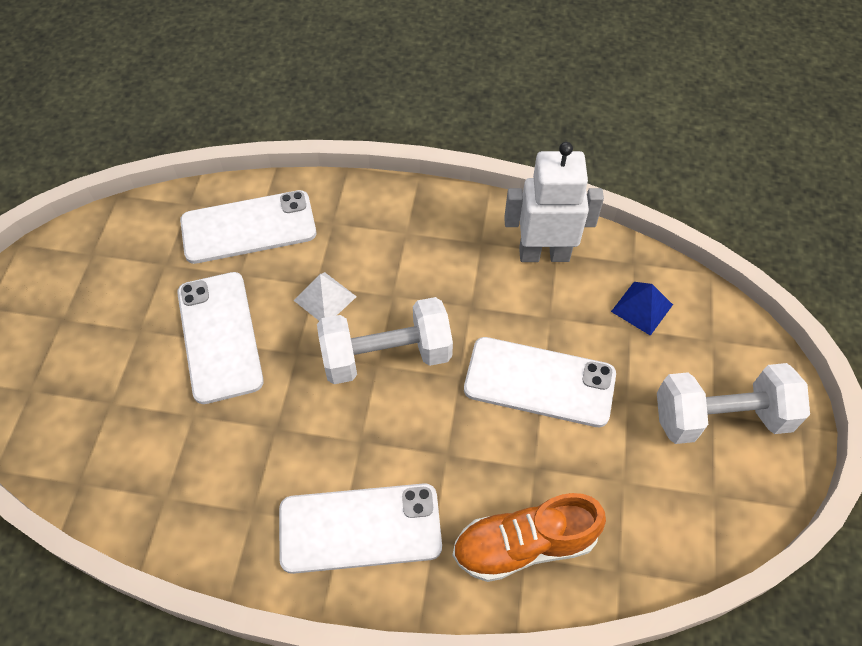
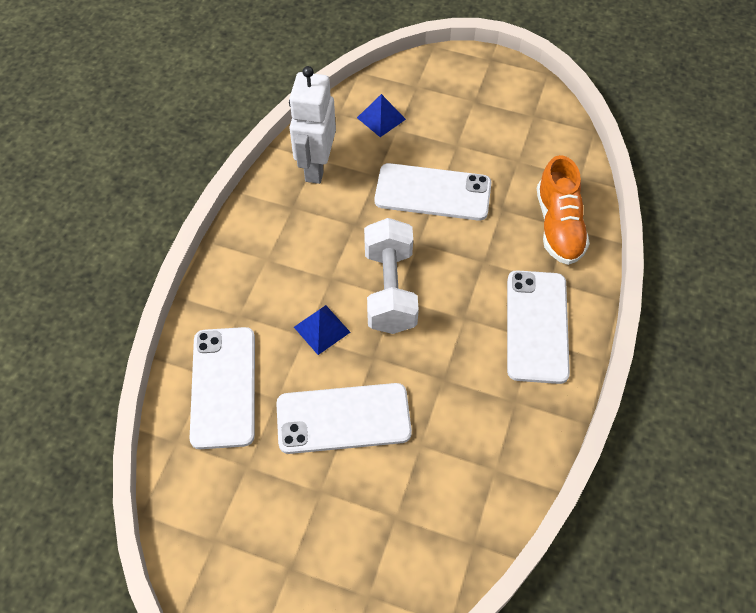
camera: 80 degrees left, 0 degrees up
white pyramid [293,272,357,321] -> blue pyramid [294,305,350,355]
white phone [464,337,616,427] -> white phone turned 75 degrees clockwise [375,163,491,221]
white dumbbell [657,363,810,444] -> none

